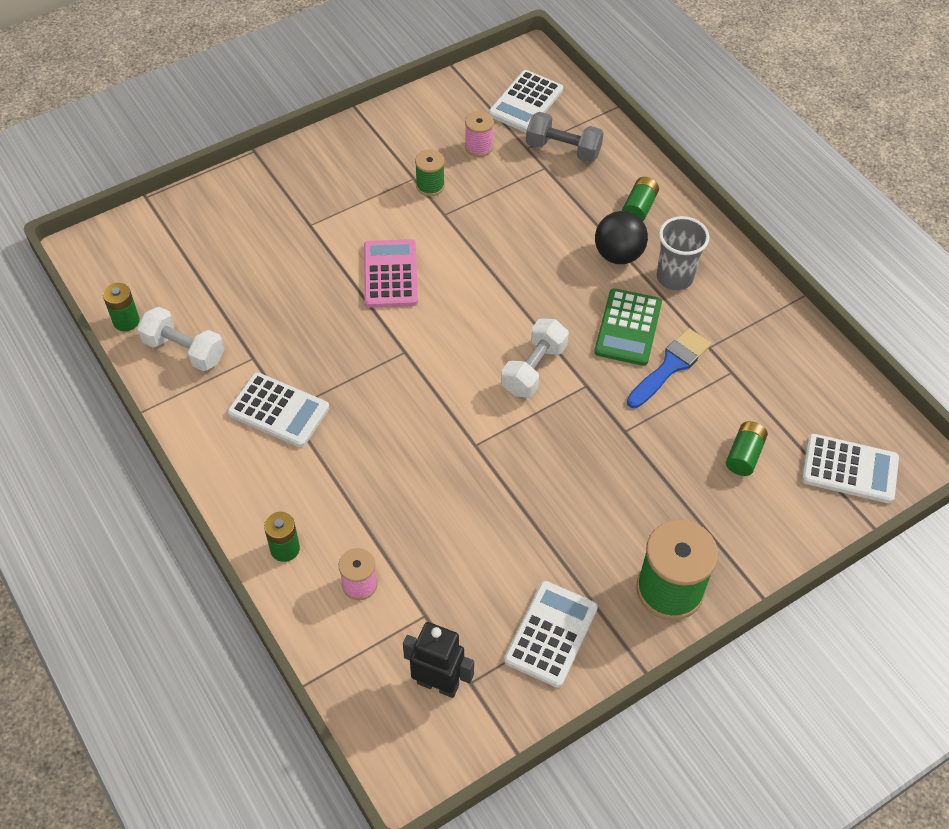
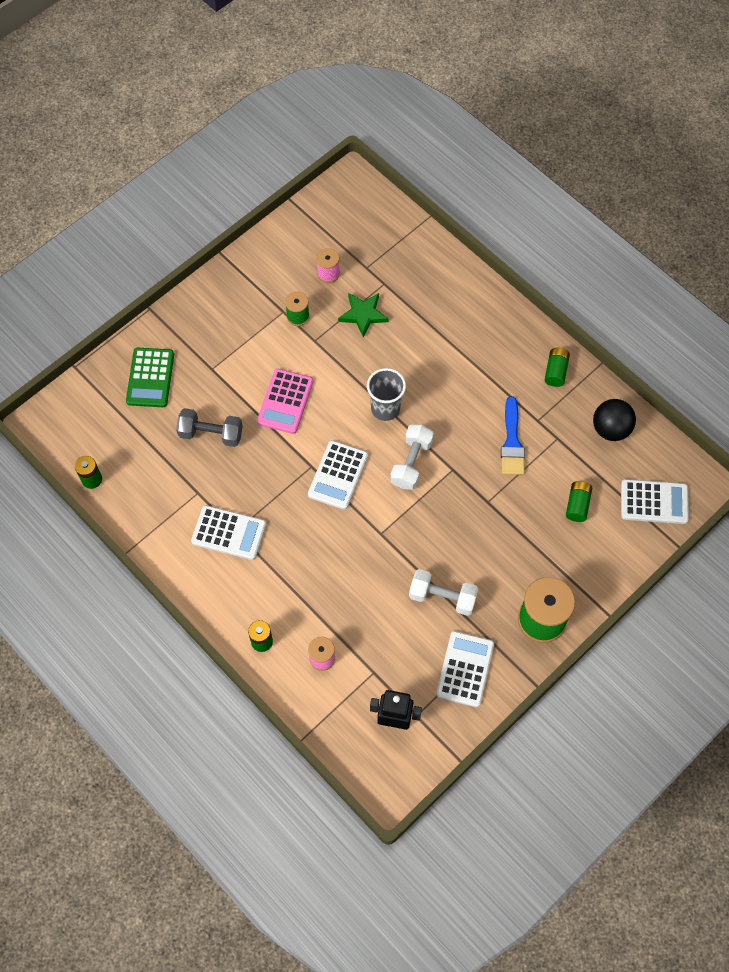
camera: 10 degrees left, 10 degrees up
white dumbbell [137,307,224,371] -> white dumbbell moved to [409,569,478,616]
pink calculator [364,239,418,308] -> pink calculator turned 150 degrees counterclockwise [257,369,313,434]
white calculator [489,70,563,132] -> white calculator moved to [308,440,368,510]
grey dumbbell [526,112,604,162] -> grey dumbbell moved to [176,408,243,447]
green calculator [594,288,662,366] -> green calculator moved to [126,348,174,407]
black ball [595,211,648,264] -> black ball moved to [593,399,636,441]
green battery [622,177,659,221] -> green battery moved to [545,348,570,387]
blue brush [627,328,711,408] -> blue brush turned 150 degrees clockwise [501,396,525,475]
grey cup [657,216,709,290] -> grey cup moved to [367,368,406,421]
none -> green star [338,293,389,337]

